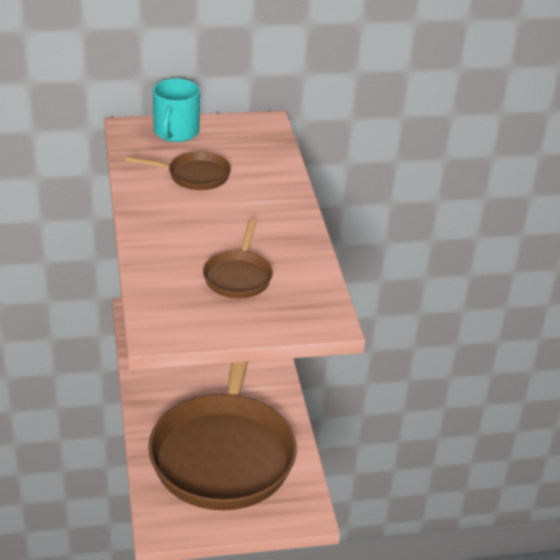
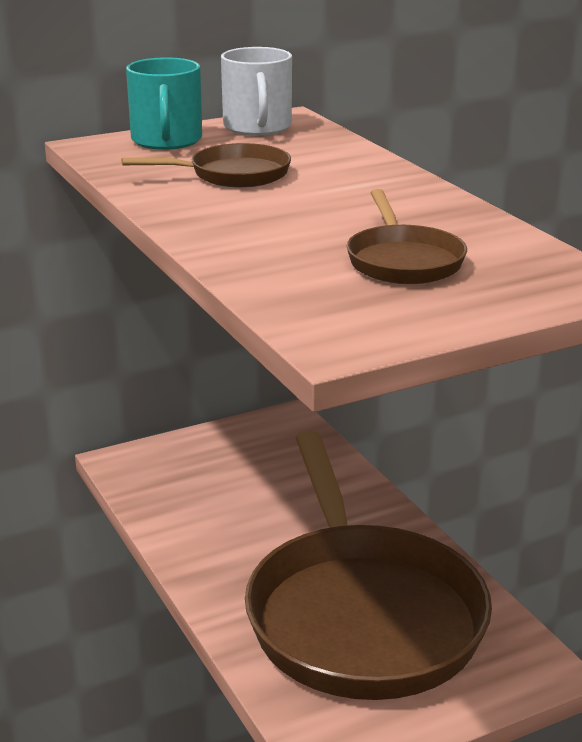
camera: 15 degrees left, 10 degrees down
none -> white mug [221,47,292,136]

